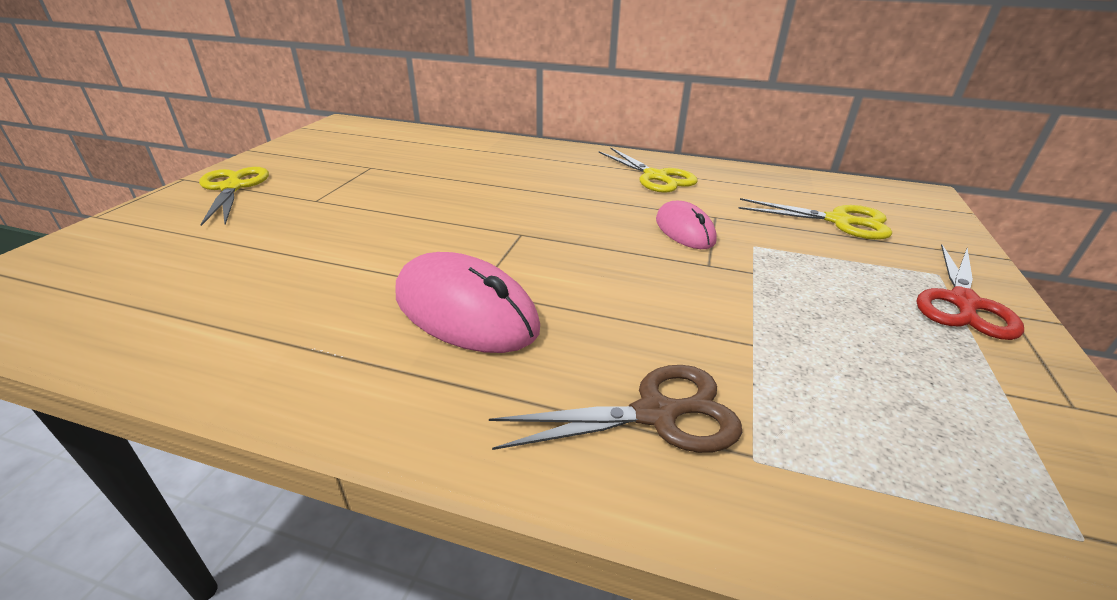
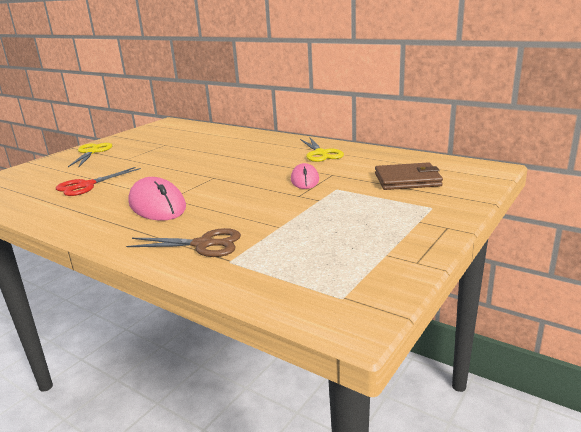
camera: 20 degrees right, 10 degrees down
yellow scissors [738,198,892,240] -> brown wallet [375,162,443,190]
red scissors [917,245,1024,340] -> red scissors moved to [56,167,141,196]

